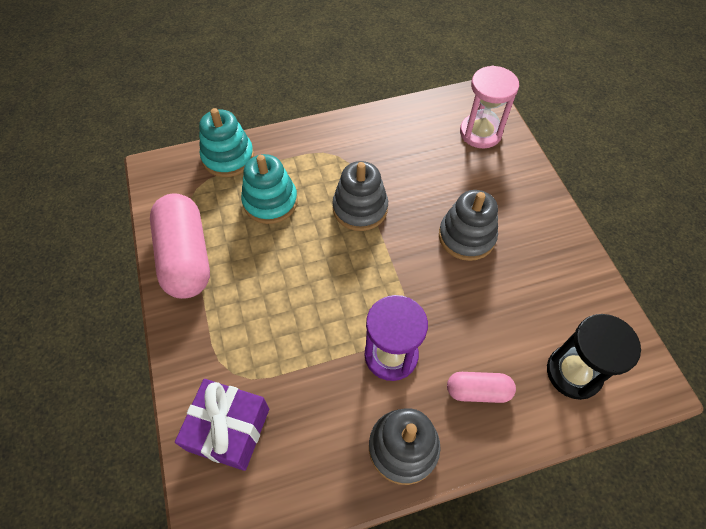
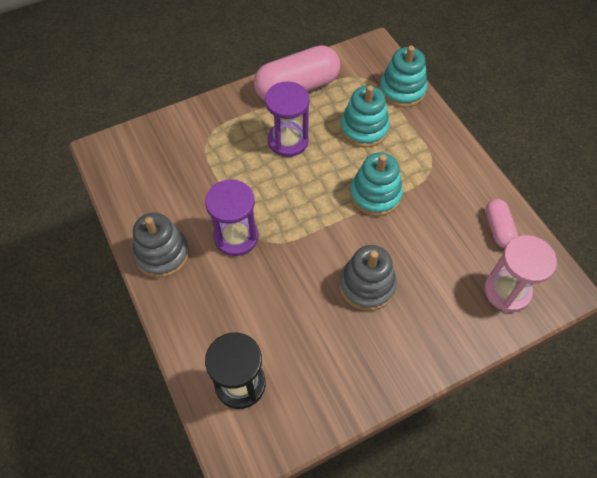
camera: 80 degrees right, 0 degrees up
purple gift [175,379,269,471] -> none
grey stacking toy [332,161,388,231] -> turquoise stacking toy [350,152,403,216]
pink capsule [447,372,516,403] -> pink capsule moved to [485,199,518,248]
none -> purple hourglass [265,81,310,157]

